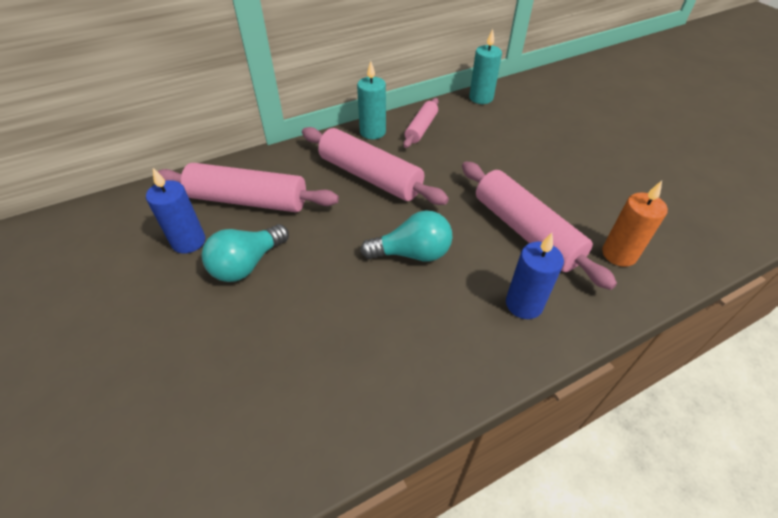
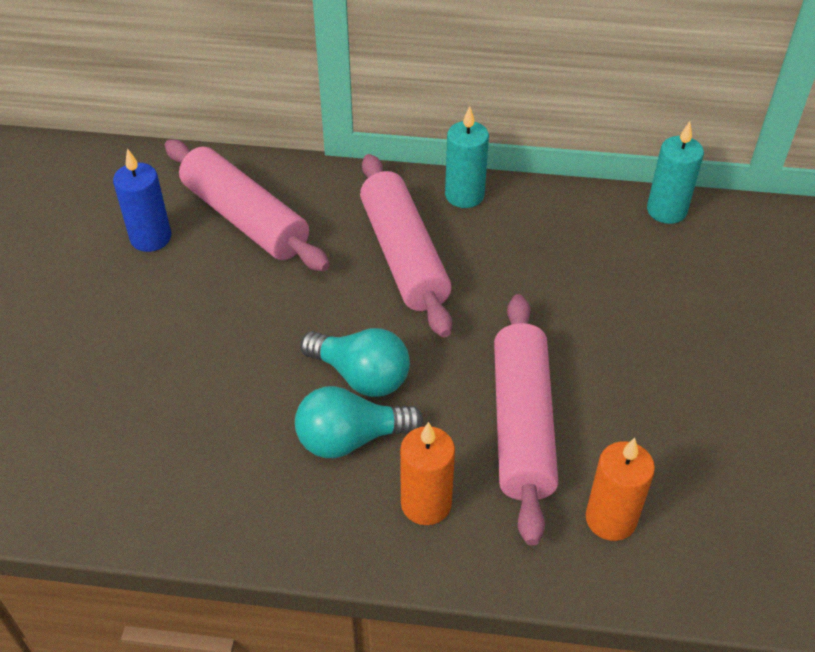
camera: 35 degrees right, 0 degrees up
turquoise light bulb [201,224,289,282] -> turquoise light bulb moved to [295,386,423,458]
pink rolling pin [403,98,439,148] -> none
blue candle [506,233,564,319] -> orange candle [400,422,455,525]

